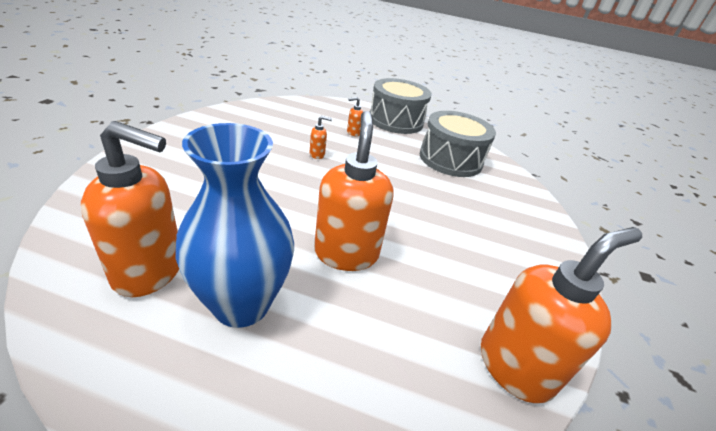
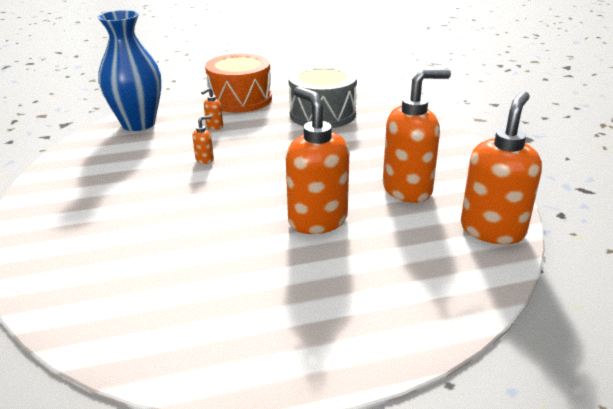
camera: 25 degrees left, 5 degrees down
orange soap dispenser [81,121,179,297] -> orange soap dispenser moved to [383,69,451,203]
blue vase [175,123,294,328] -> blue vase moved to [98,10,161,131]
grey drum [370,78,432,134] -> orange drum [205,53,272,113]

